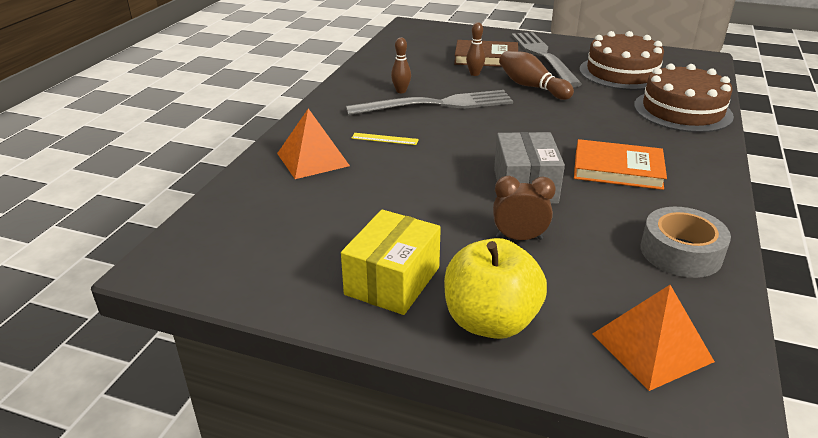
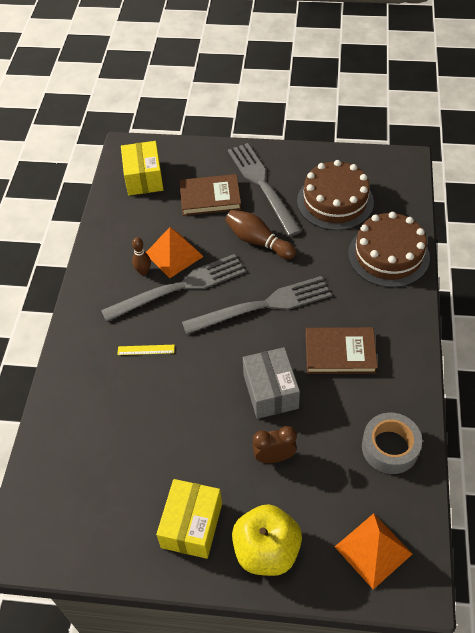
camera: 10 degrees left, 20 degrees up
orange pyramid [277,109,350,179] -> orange pyramid moved to [146,227,204,278]
brown bowling pin [466,22,485,76] -> none
orange book [574,139,667,190] -> brown book [306,327,378,374]
none -> yellow box [121,141,164,196]
none -> grey fork [182,276,331,335]

